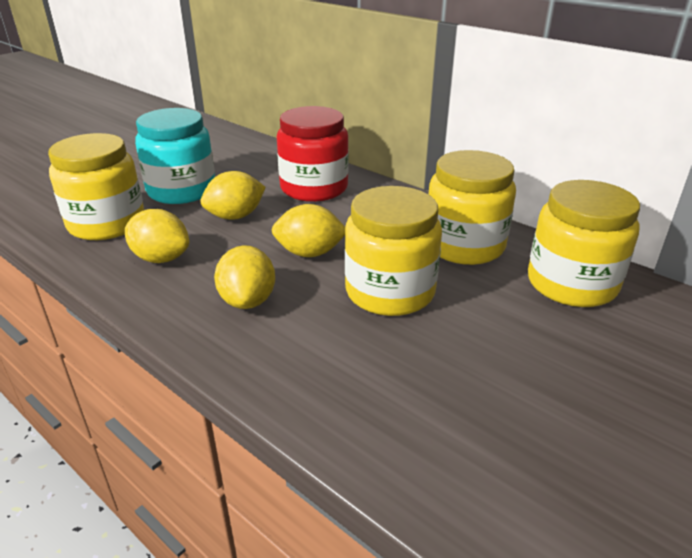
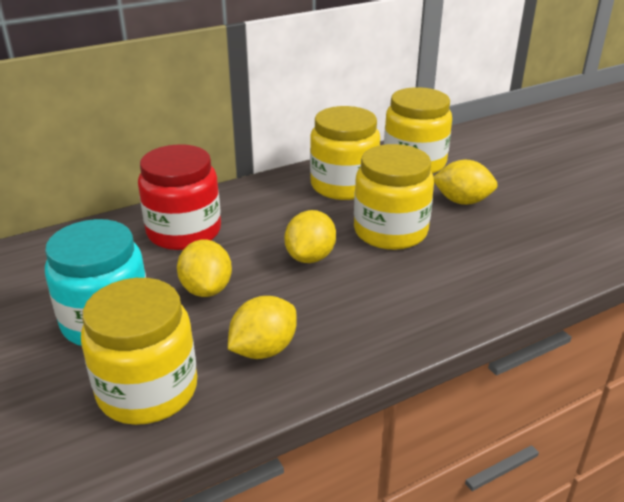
camera: 70 degrees left, 0 degrees up
yellow lemon [214,245,275,309] -> yellow lemon moved to [434,160,498,205]

